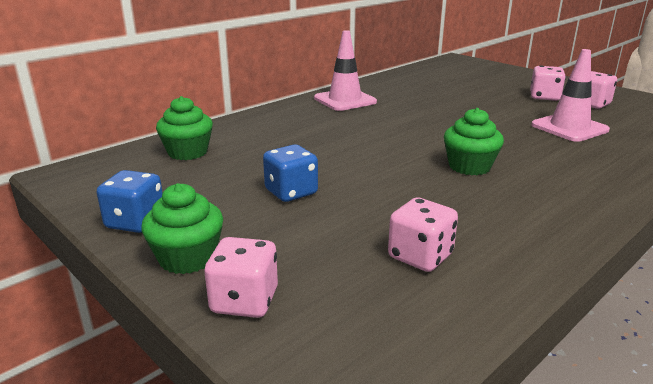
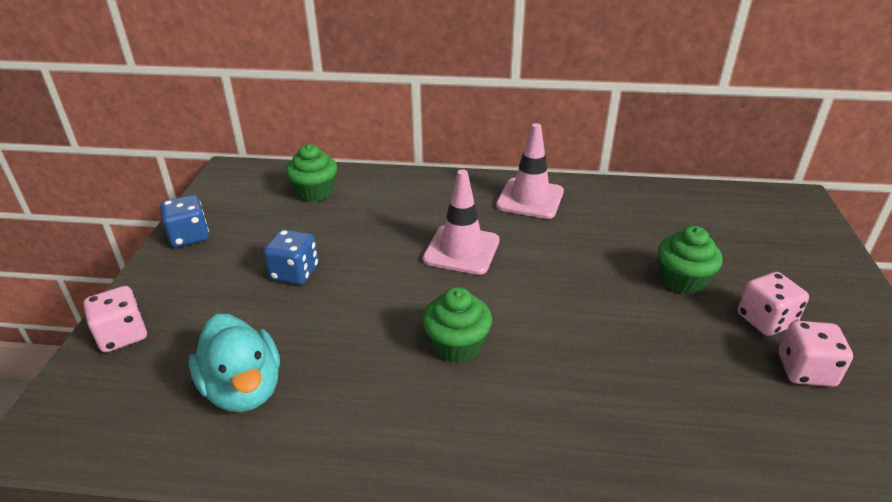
camera: 50 degrees right, 10 degrees up
green cupcake [141,183,223,274] -> green cupcake moved to [658,226,723,294]
pink dice [388,197,458,272] -> turquoise duck [189,314,280,412]
pink traffic cone [531,49,610,142] -> pink traffic cone moved to [423,169,500,275]

